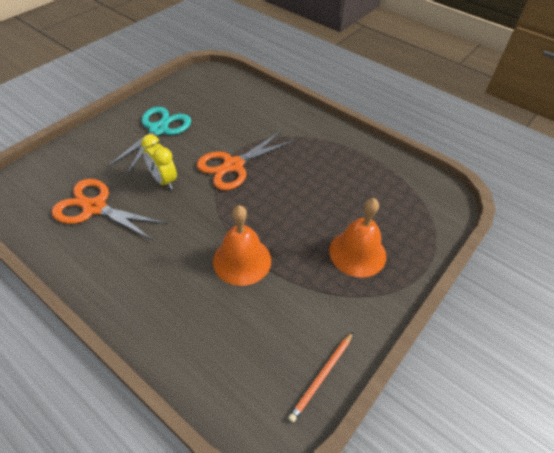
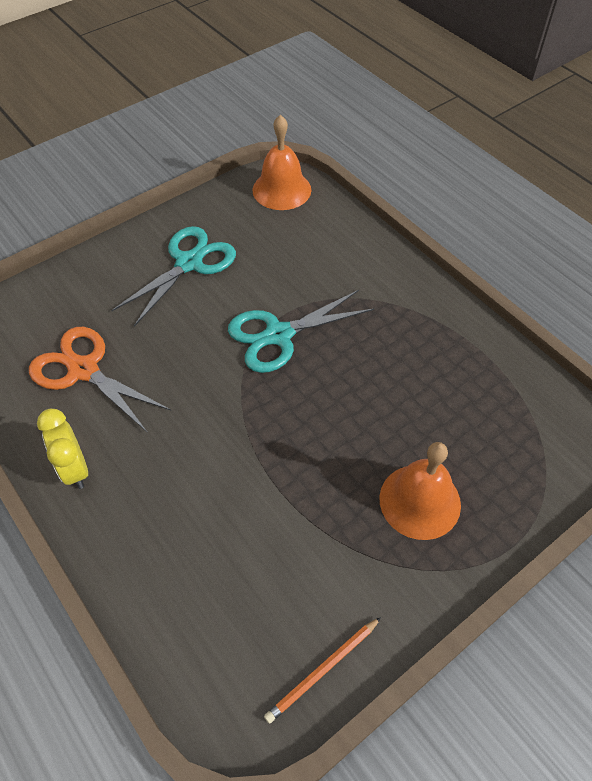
camera: 15 degrees right, 5 degrees up
yellow clock [141,134,177,190] -> yellow clock moved to [37,409,88,489]
orange scissors [196,131,294,190] -> turquoise scissors [228,290,374,373]
orange bell [213,205,271,286] -> orange bell moved to [253,115,311,210]

